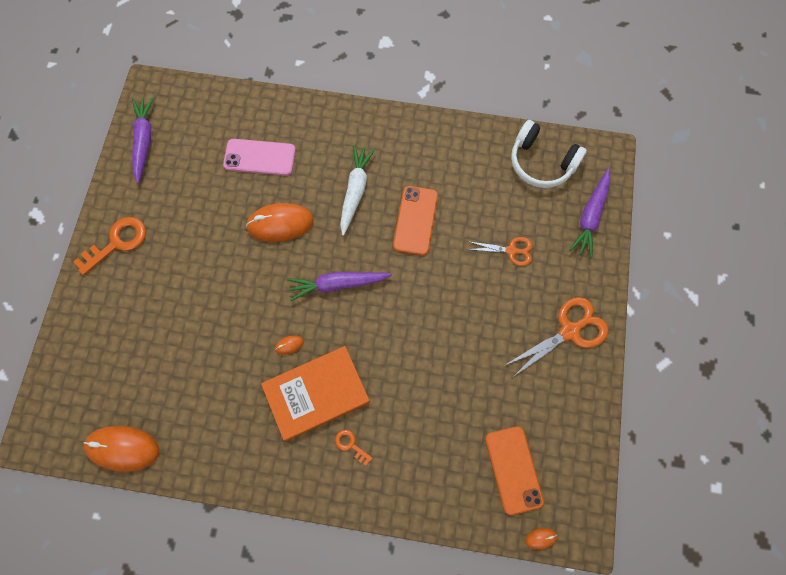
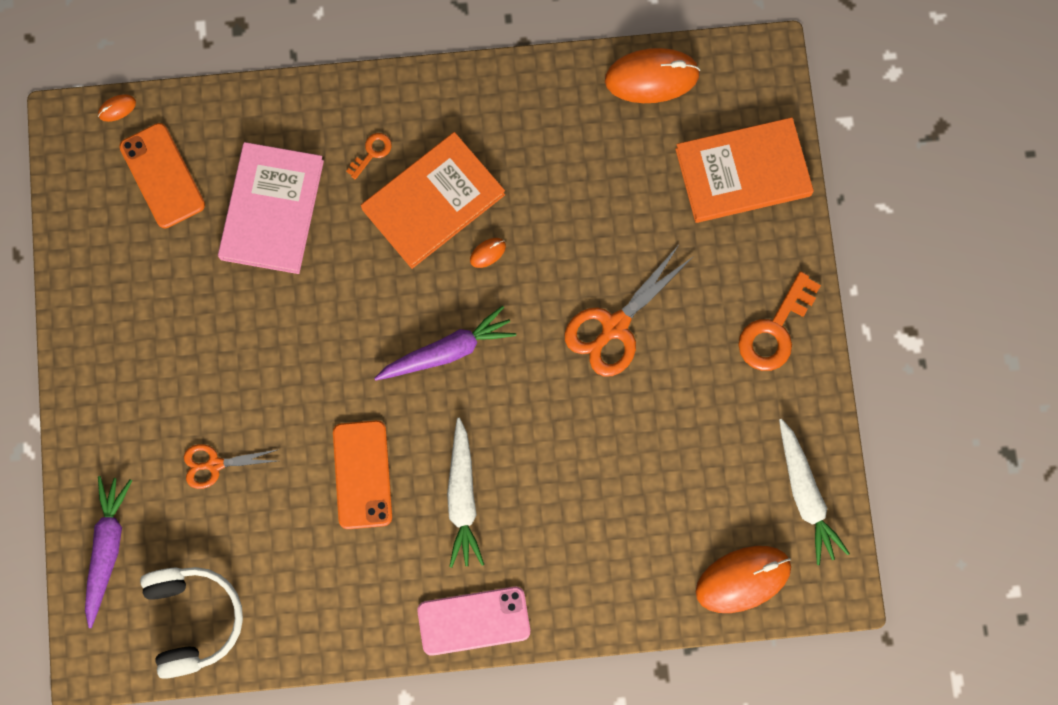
camera: 165 degrees right, 5 degrees up
purple carrot [132,97,154,183] -> white carrot [779,419,850,565]
pink phone [223,139,296,176] -> pink phone moved to [417,587,530,656]
orange mouse [246,203,314,242] -> orange mouse moved to [696,546,791,613]
orange key [335,430,373,465] -> orange key turned 75 degrees counterclockwise [346,133,392,180]
orange scissors [505,297,609,377] -> orange scissors moved to [565,245,694,377]
white headphones [511,120,587,188] -> white headphones turned 60 degrees clockwise [140,567,243,679]
none -> pink book [218,142,324,274]
none -> orange book [675,117,814,223]

